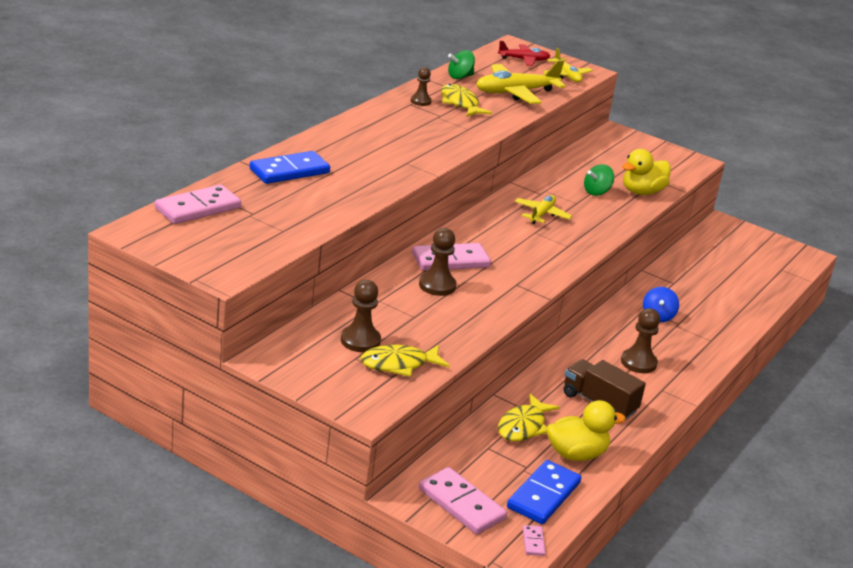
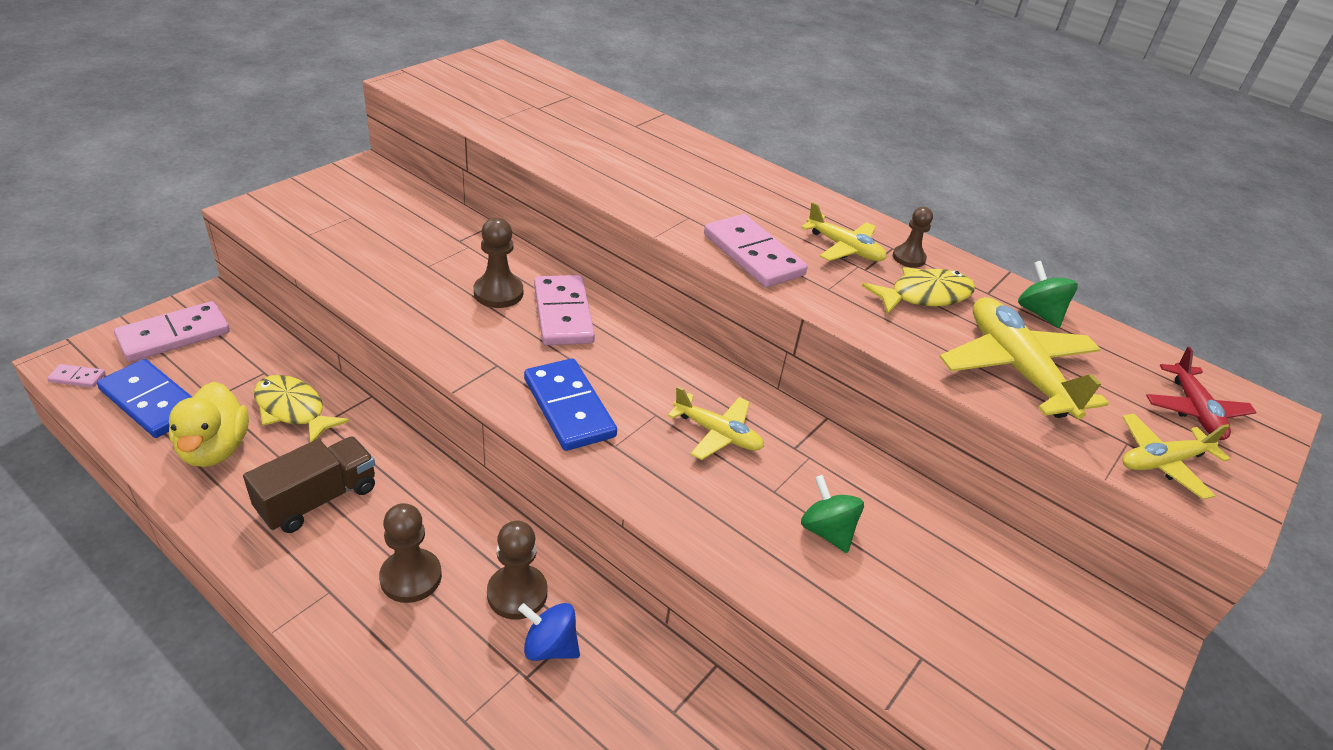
camera: 95 degrees right, 10 degrees up
pink domino [155,185,241,224] -> pink domino moved to [704,214,808,287]
blue domino [249,151,330,184] -> blue domino moved to [524,358,617,451]
brown pawn [341,280,381,352] -> brown pawn moved to [487,521,547,620]
yellow fish [361,345,450,377] -> none
yellow duck [622,149,671,195] -> none
none -> yellow plane [801,202,887,261]

